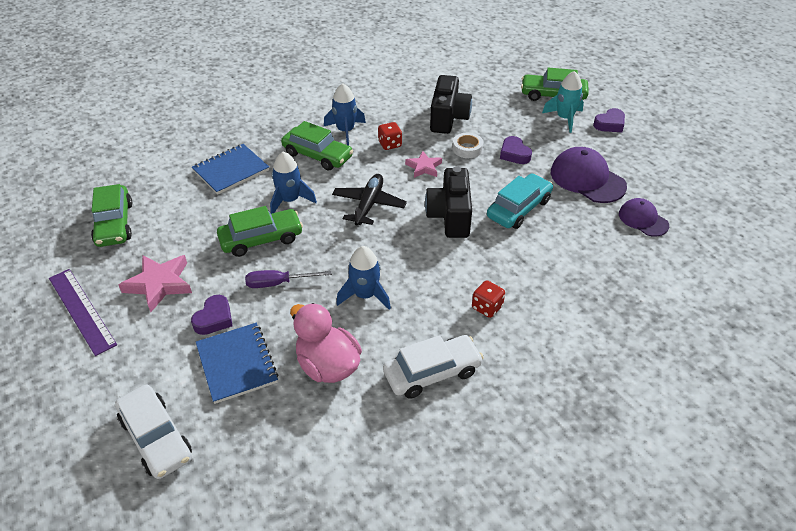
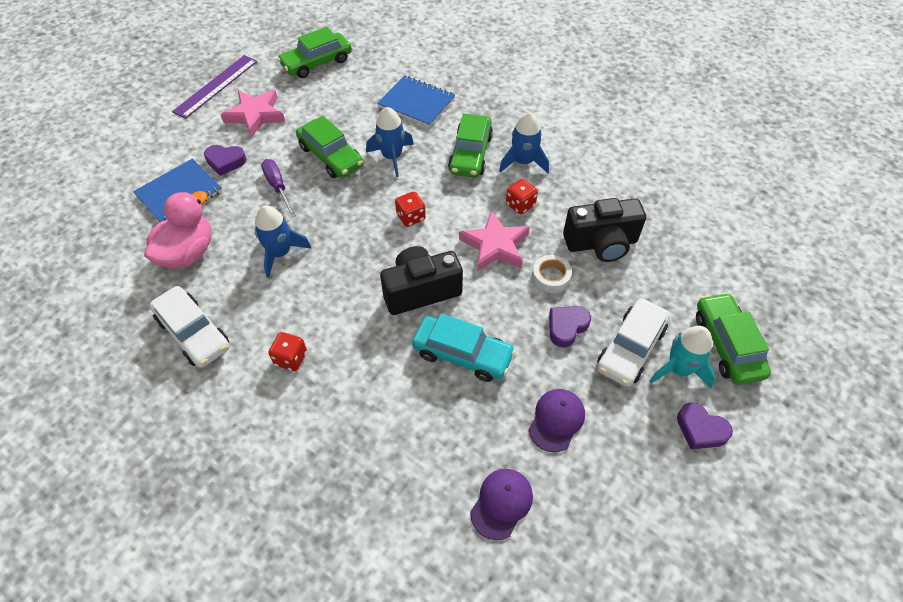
camera: 70 degrees right, 10 degrees up
white car [115,385,192,479] -> white car moved to [597,298,670,387]
black plane [332,174,407,226] -> red dice [395,191,426,227]
pink star [405,151,442,178] -> pink star [459,210,530,271], size x1.60
purple cap [551,147,627,203] -> purple cap [528,389,585,452], size x0.62

